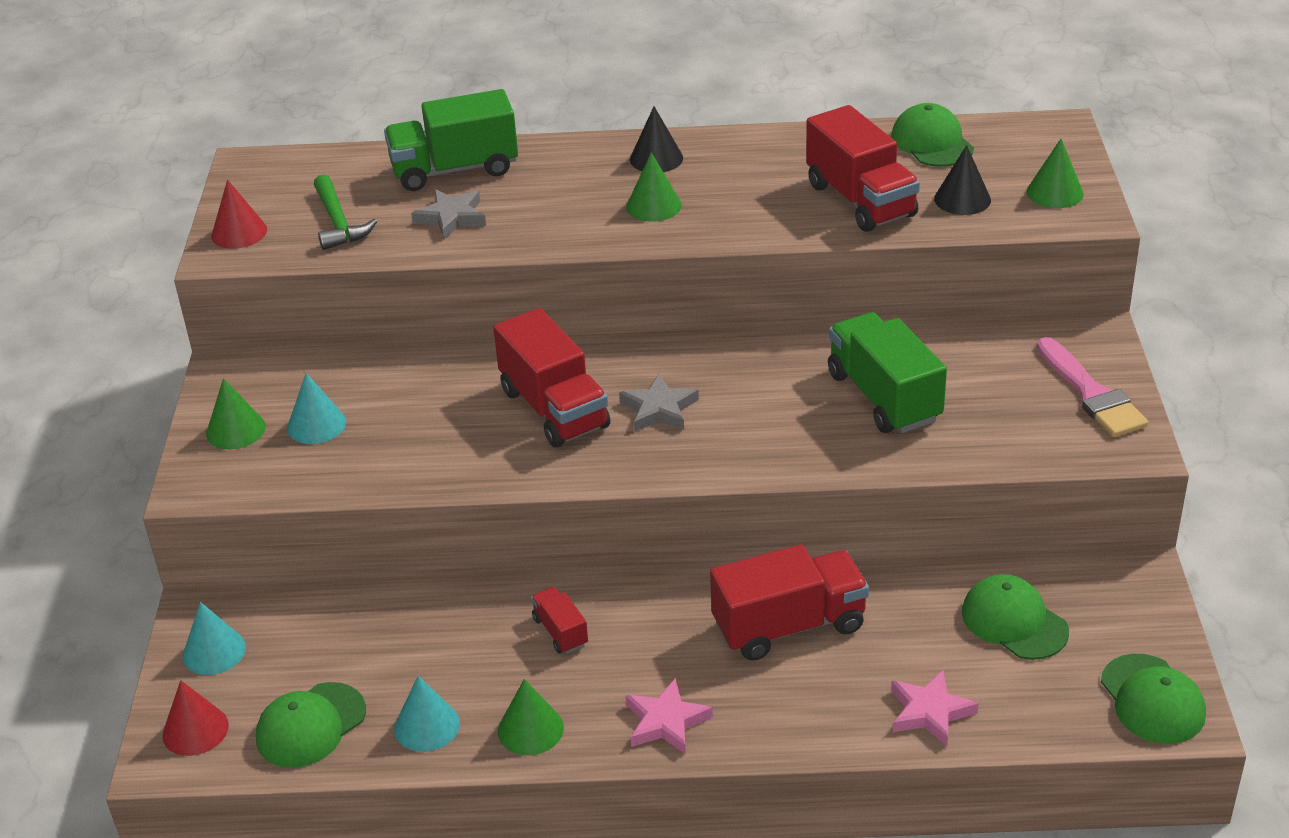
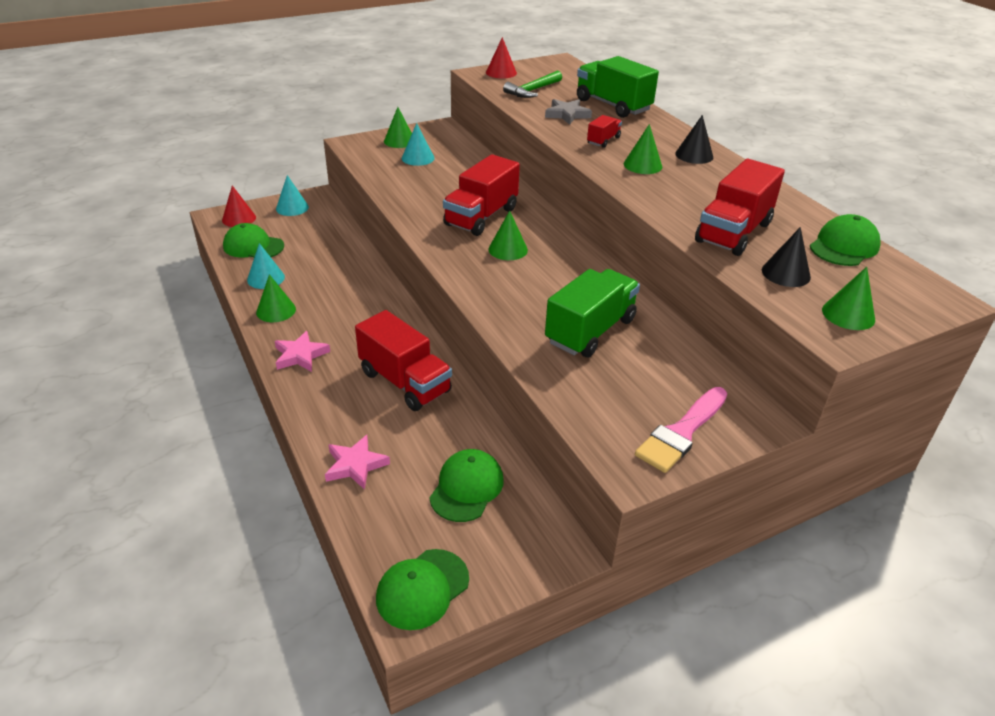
camera: 60 degrees right, 0 degrees up
red truck [531,587,588,654] -> red truck moved to [587,115,622,148]
grey star [619,374,699,432] -> green cone [489,211,528,260]

